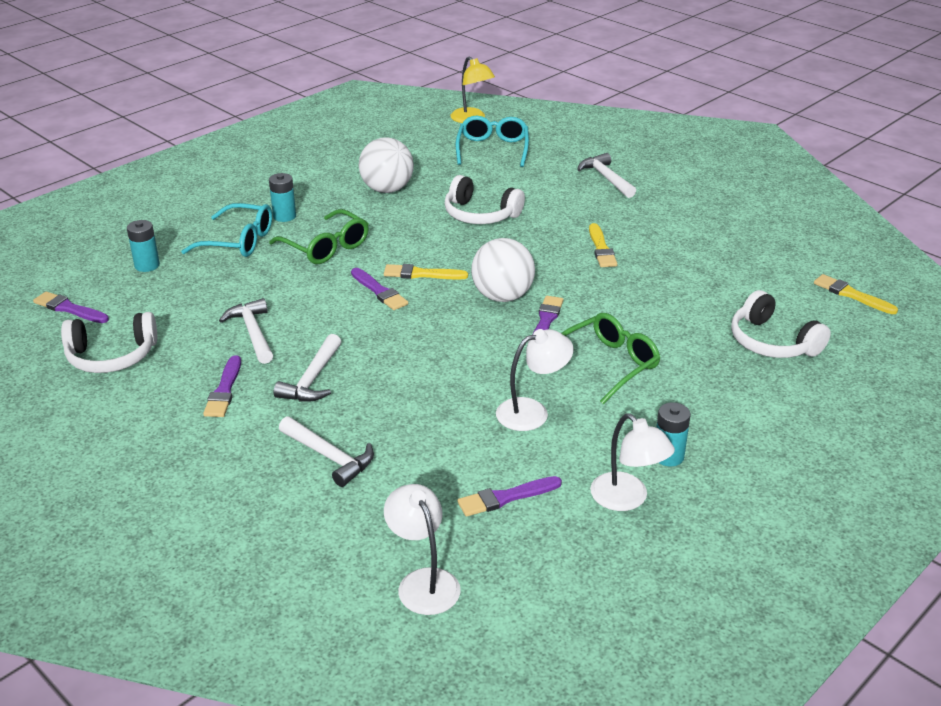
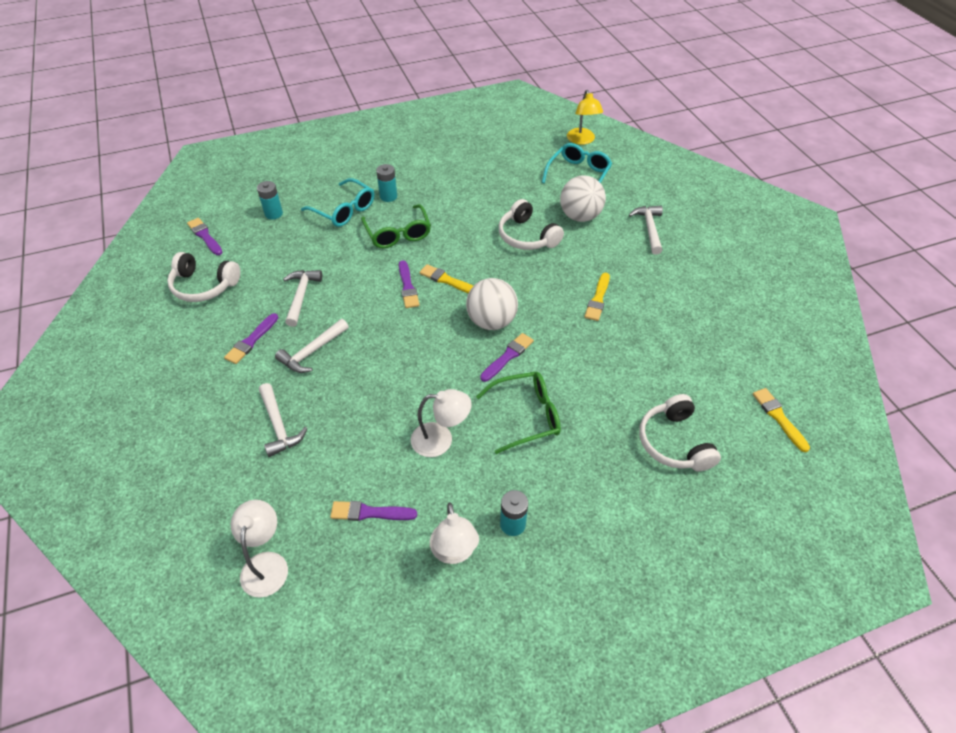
camera: 25 degrees right, 15 degrees up
white ball [359,137,414,193] -> white ball moved to [560,175,606,222]

